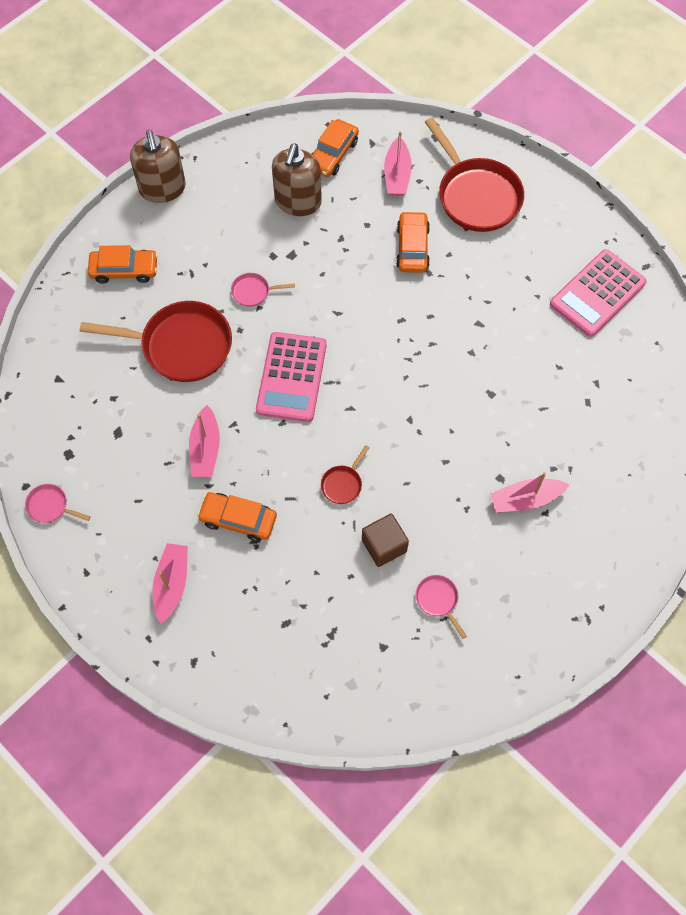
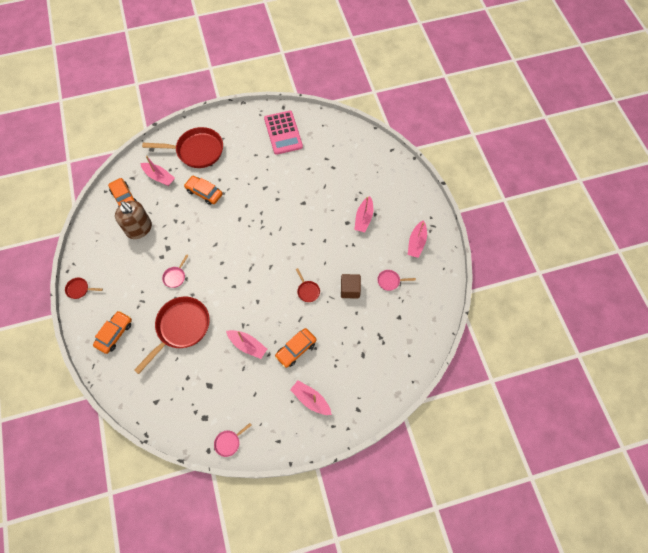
camera: 60 degrees left, 0 degrees up
brown soap dispenser [130,130,186,203] -> red pan [65,278,103,299]
pink calculator [256,332,327,422] -> none
none -> pink boat [408,220,427,258]

